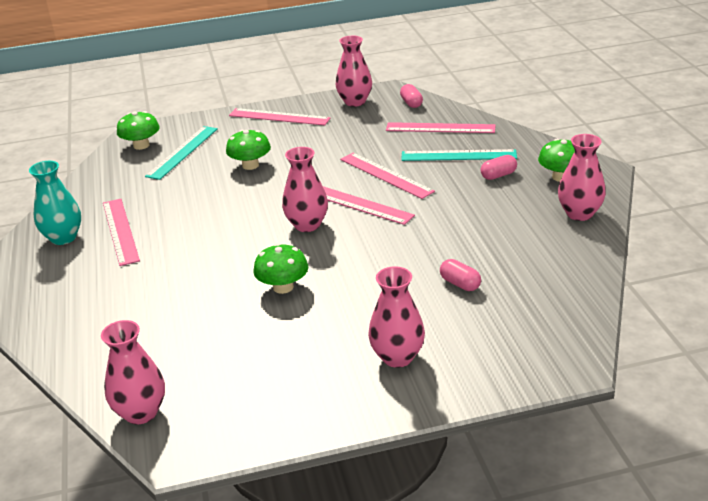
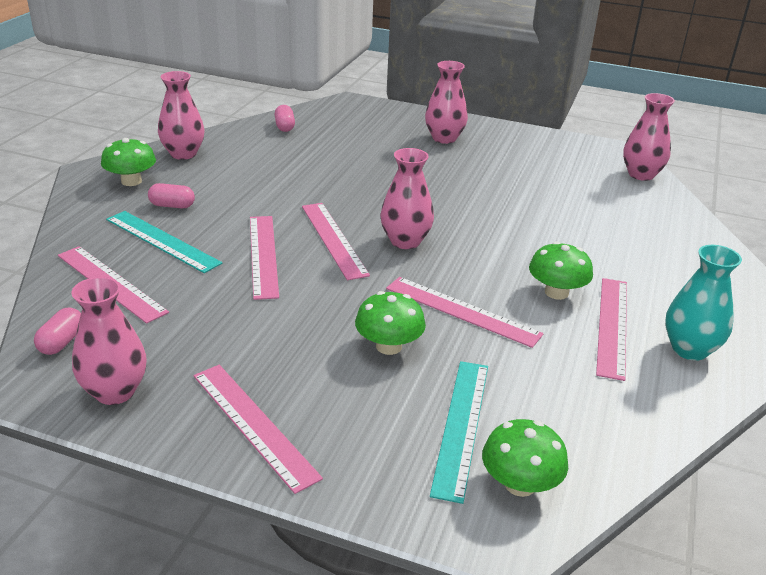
camera: 150 degrees left, 0 degrees up
turquoise ruler [145,126,218,180] -> turquoise ruler turned 45 degrees counterclockwise [430,361,488,504]
green mushroom [254,243,308,294] -> green mushroom moved to [529,242,593,300]
pink capsule [440,259,481,291] -> pink capsule moved to [274,105,295,132]
none -> pink ruler [386,277,544,348]

